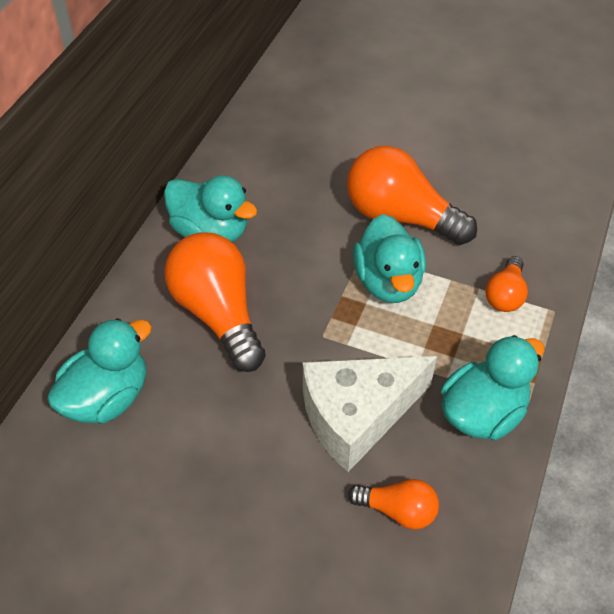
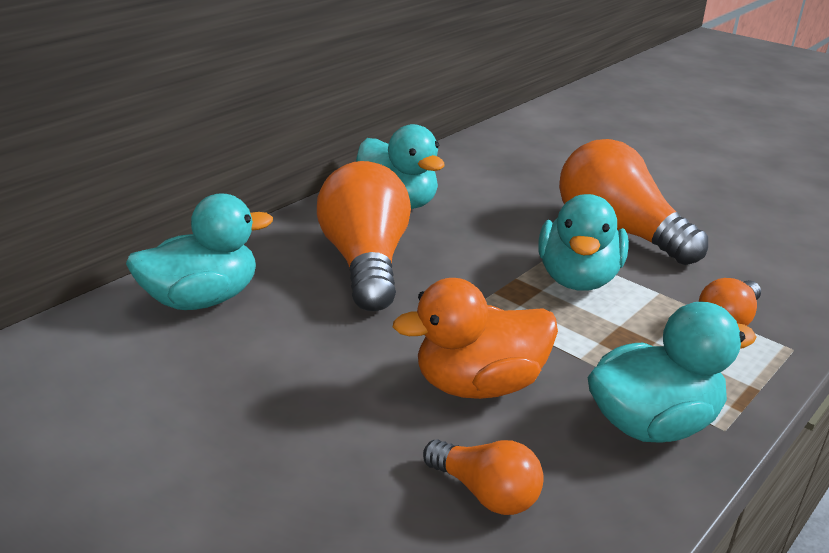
camera: 20 degrees right, 20 degrees down
white cheese [303,356,437,472] -> orange duck [393,278,558,399]

